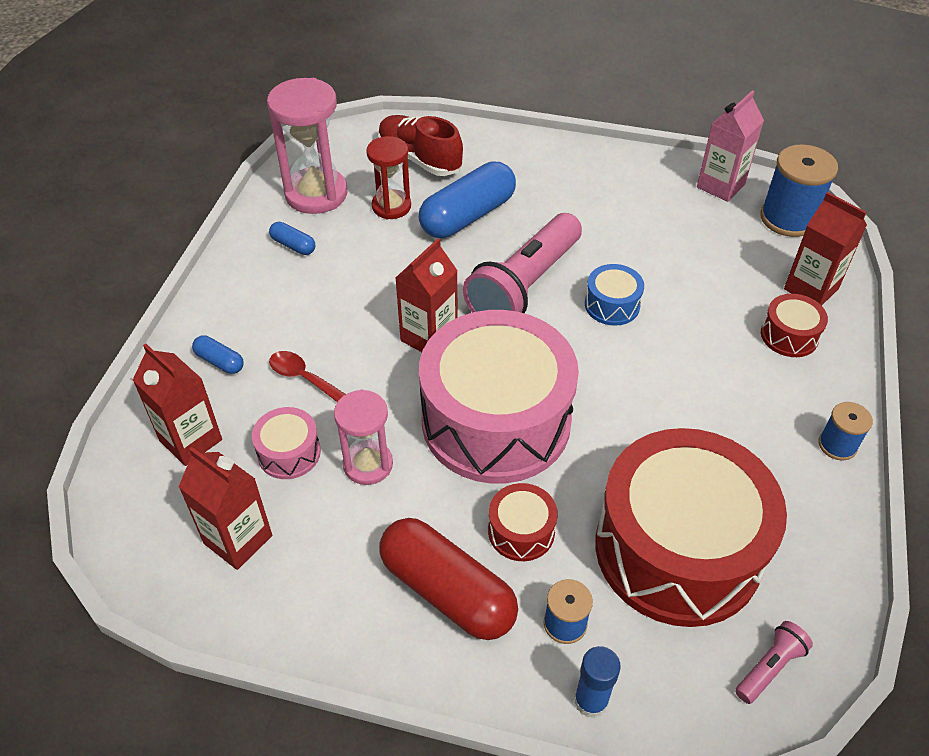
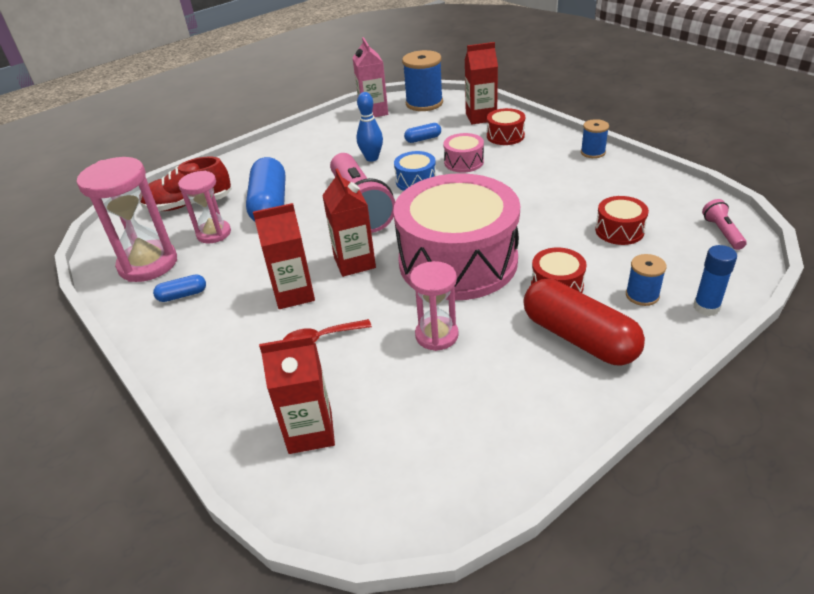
camera: 50 degrees left, 10 degrees down
red carton [179,447,272,570] -> red carton moved to [253,203,315,309]
blue capsule [192,335,244,374] -> blue capsule moved to [404,123,441,143]
pink drum [252,407,321,479] -> pink drum moved to [444,133,484,173]
red hourglass [366,136,411,219] -> pink hourglass [178,171,231,244]
red capsule [379,518,518,640] -> red capsule turned 60 degrees clockwise [523,279,645,366]
red drum [595,428,787,627] -> red drum [595,196,649,245], size x0.41
none -> blue bowling pin [357,92,383,162]

